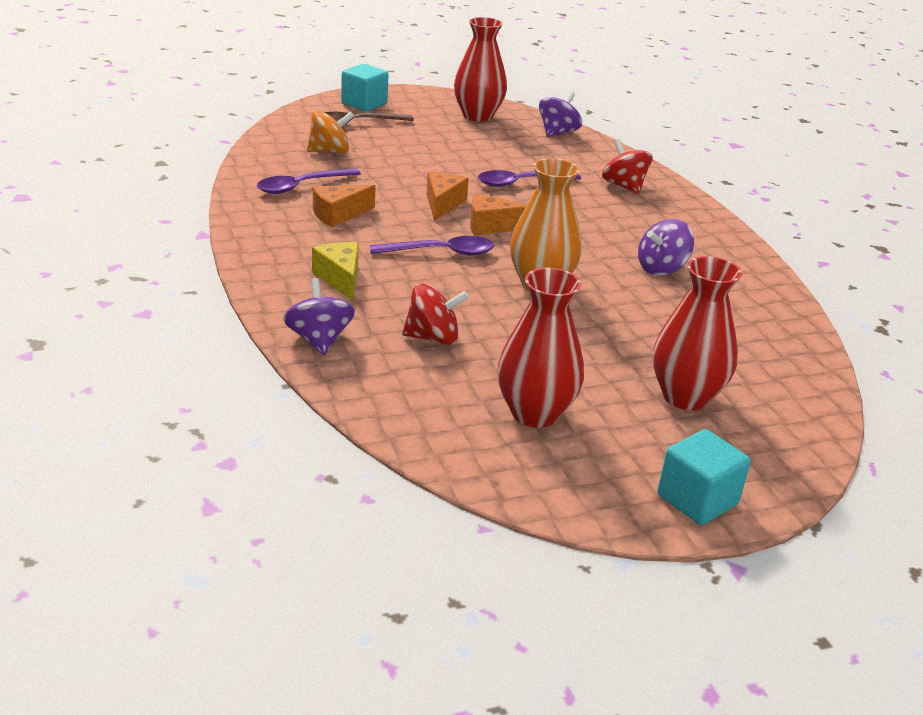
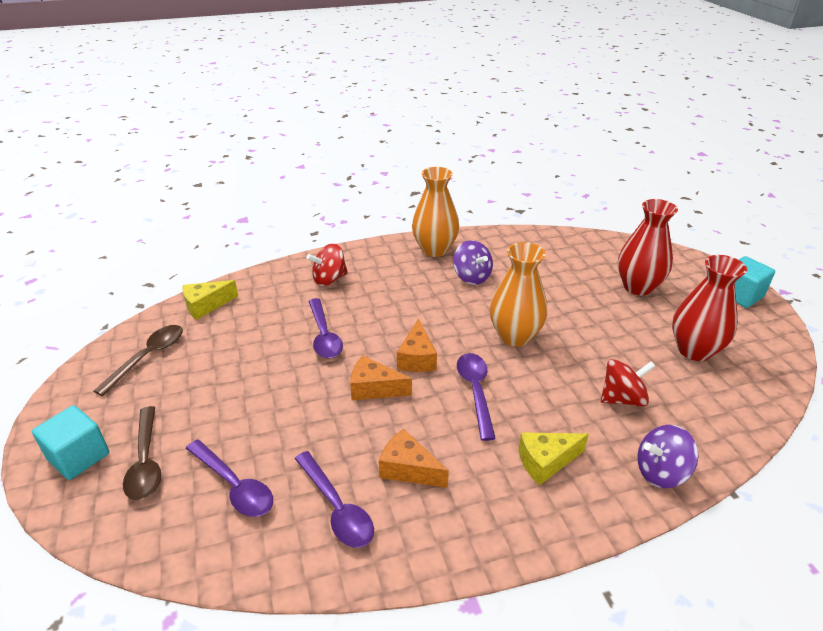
camera: 85 degrees left, 5 degrees up
orange spinning top [307,110,354,154] -> purple spoon [186,439,273,517]
orange cheese [313,185,376,227] -> orange cheese turned 150 degrees clockwise [379,429,449,488]
red spinning top [402,283,469,345] -> red spinning top turned 75 degrees clockwise [601,359,656,407]
red vase [454,17,507,122] -> brown spoon [94,325,183,396]
purple spinning top [539,91,582,137] -> yellow cheese [182,280,238,320]
none -> orange vase [412,167,459,257]

